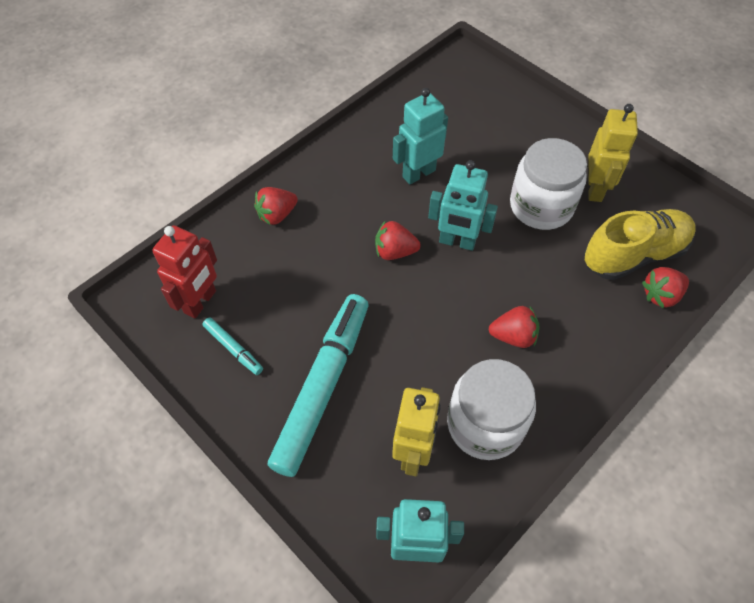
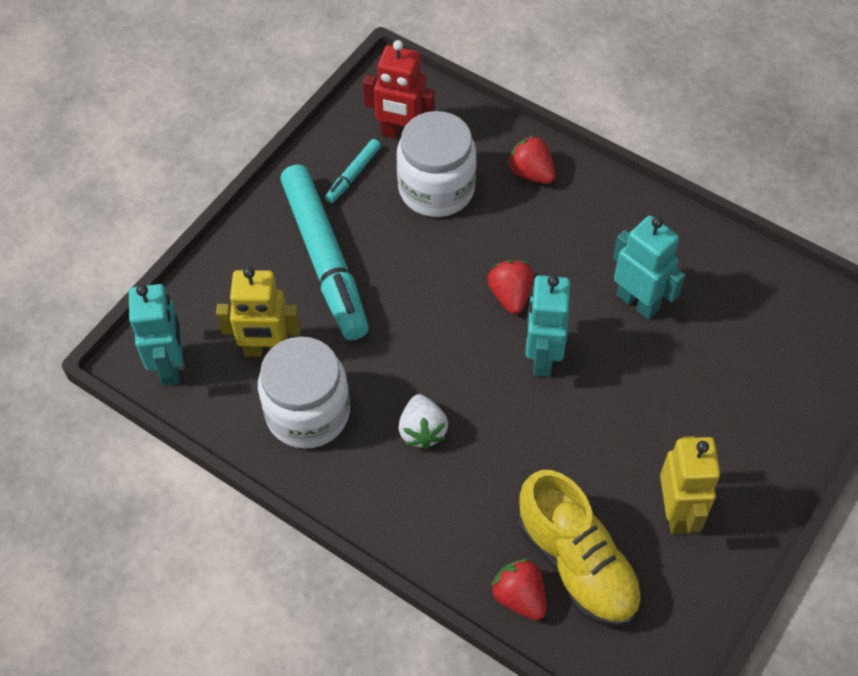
camera: 80 degrees right, 0 degrees up
turquoise marker [268,294,369,477] -> turquoise marker turned 60 degrees clockwise [280,164,369,340]
red strawberry [489,306,540,348] -> white strawberry [398,394,448,449]
white jar [510,138,587,230] -> white jar moved to [397,111,477,217]
yellow robot [588,104,638,202] -> yellow robot turned 90 degrees counterclockwise [660,436,720,534]

